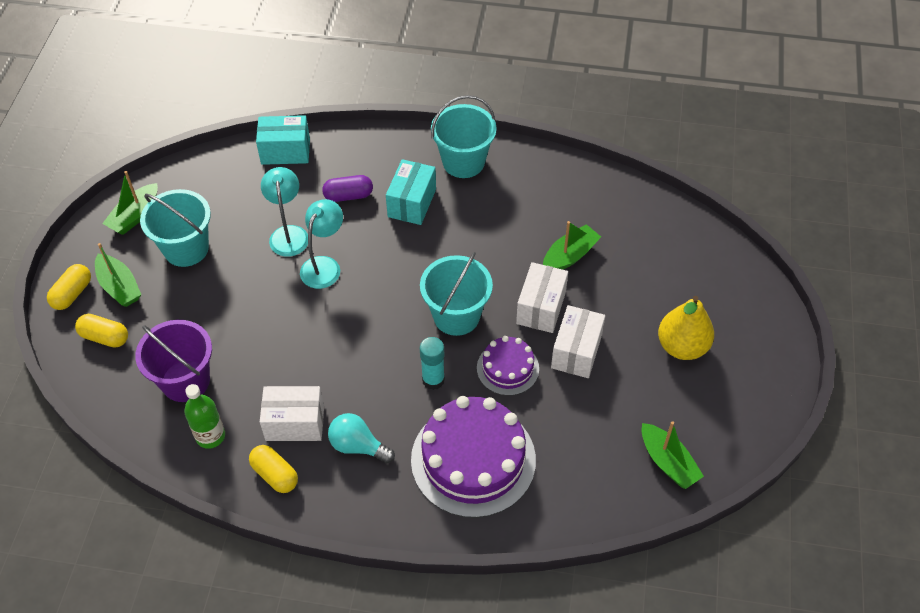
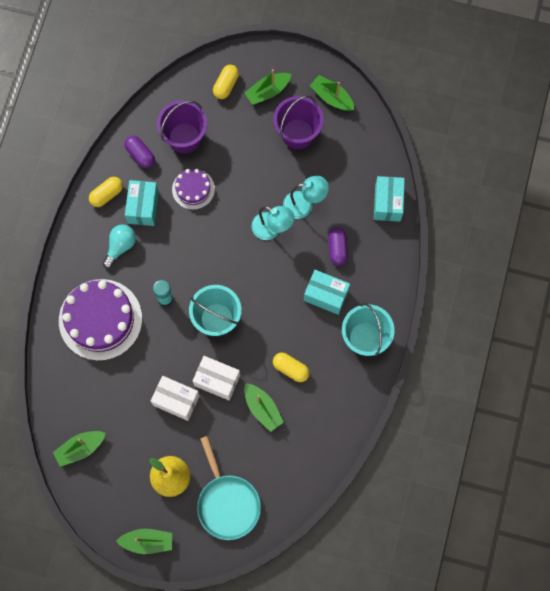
camera: 95 degrees right, 20 degrees up
yellow capsule [47,264,91,310] -> yellow capsule moved to [273,353,310,382]
turquoise bucket [140,189,211,267] -> purple bucket [273,95,324,149]
green bottle [184,384,225,449] -> purple capsule [124,136,155,168]
white box [260,386,324,441] -> turquoise box [125,180,159,226]
purple cake [477,336,539,396] -> purple cake moved to [172,169,215,210]
none -> green boat [116,529,172,554]
none -> turquoise pan [197,436,261,540]

